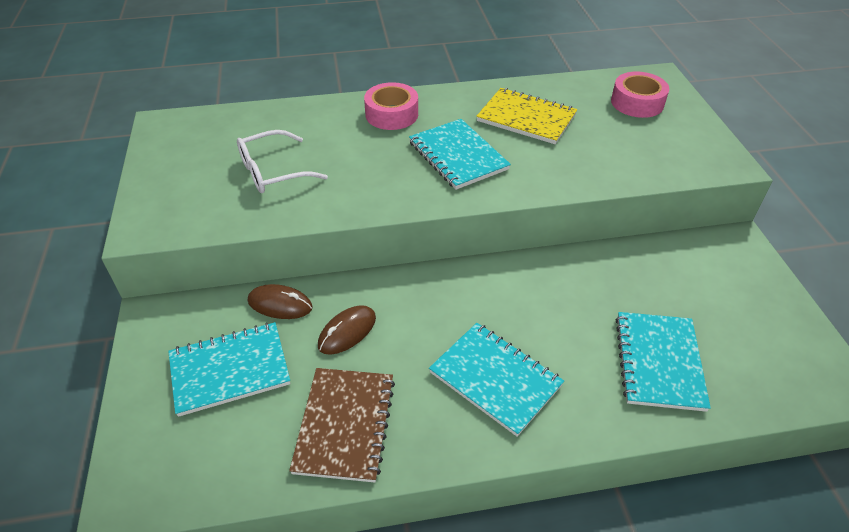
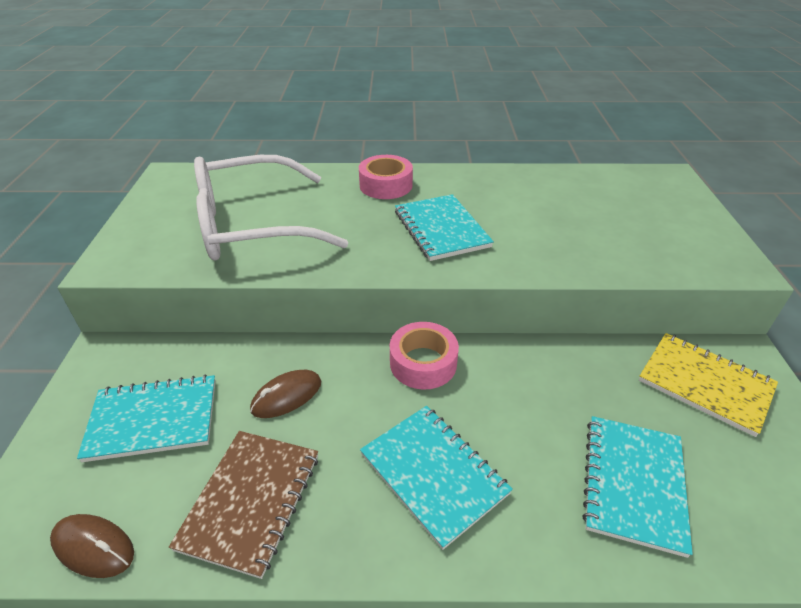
camera: 10 degrees right, 5 degrees down
white glasses [237,130,328,193] -> white glasses [194,155,349,261], size x1.85
brown mouse [248,284,313,319] -> brown mouse moved to [50,514,134,578]
yellow notebook [476,88,578,144] -> yellow notebook moved to [639,333,778,437]
pink tape [611,72,669,118] -> pink tape moved to [390,322,459,390]

